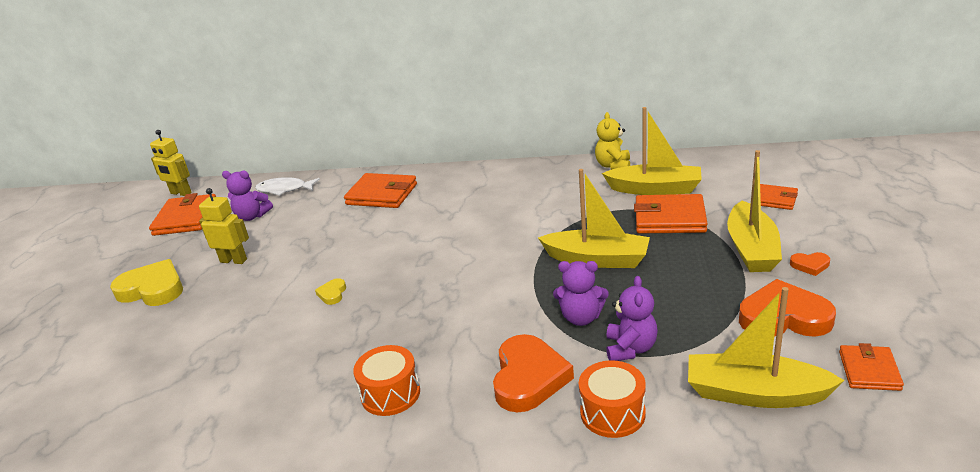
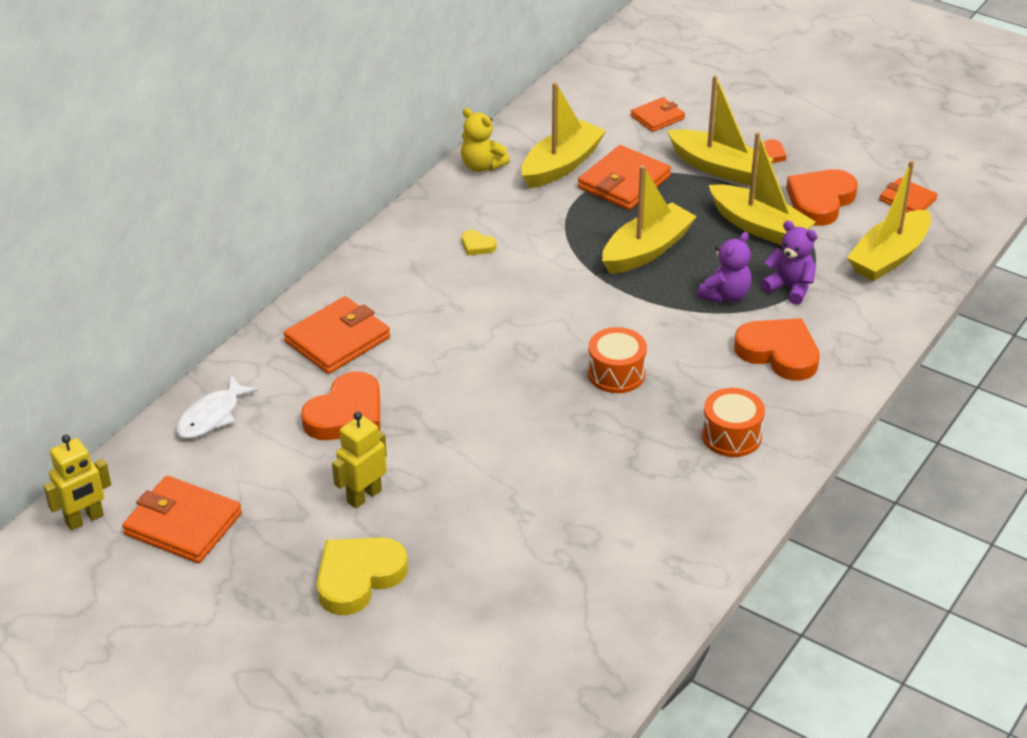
camera: 65 degrees left, 10 degrees up
purple teddy bear [222,171,273,221] -> none
yellow heart [315,278,346,305] -> yellow heart moved to [462,230,496,255]
orange drum [579,360,646,438] -> orange drum moved to [588,327,647,393]
none -> orange heart [301,371,380,440]
none -> yellow boat [709,132,816,245]

